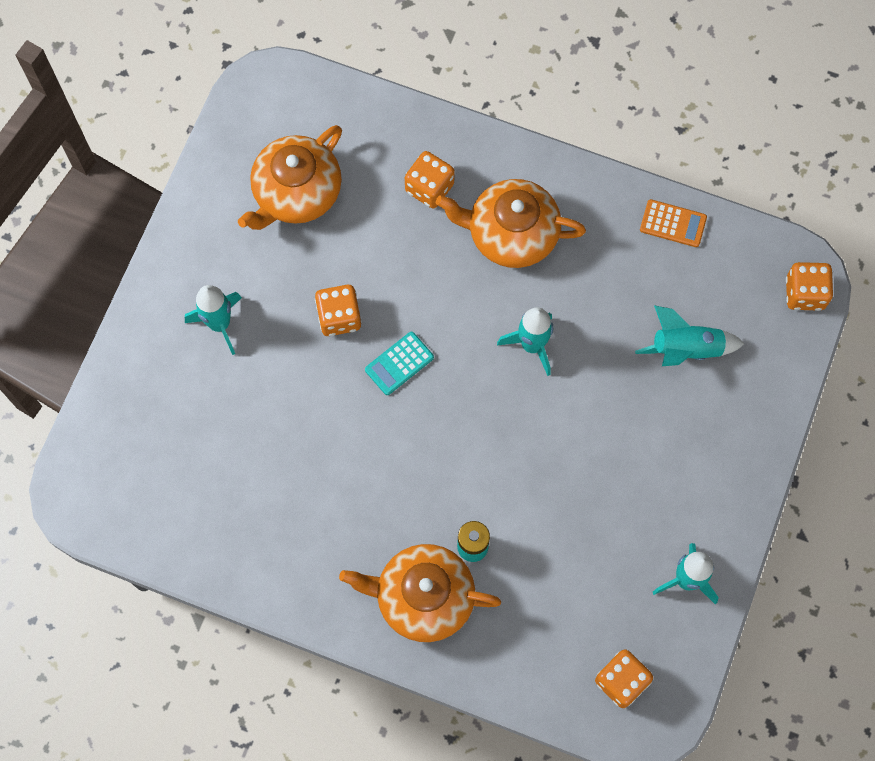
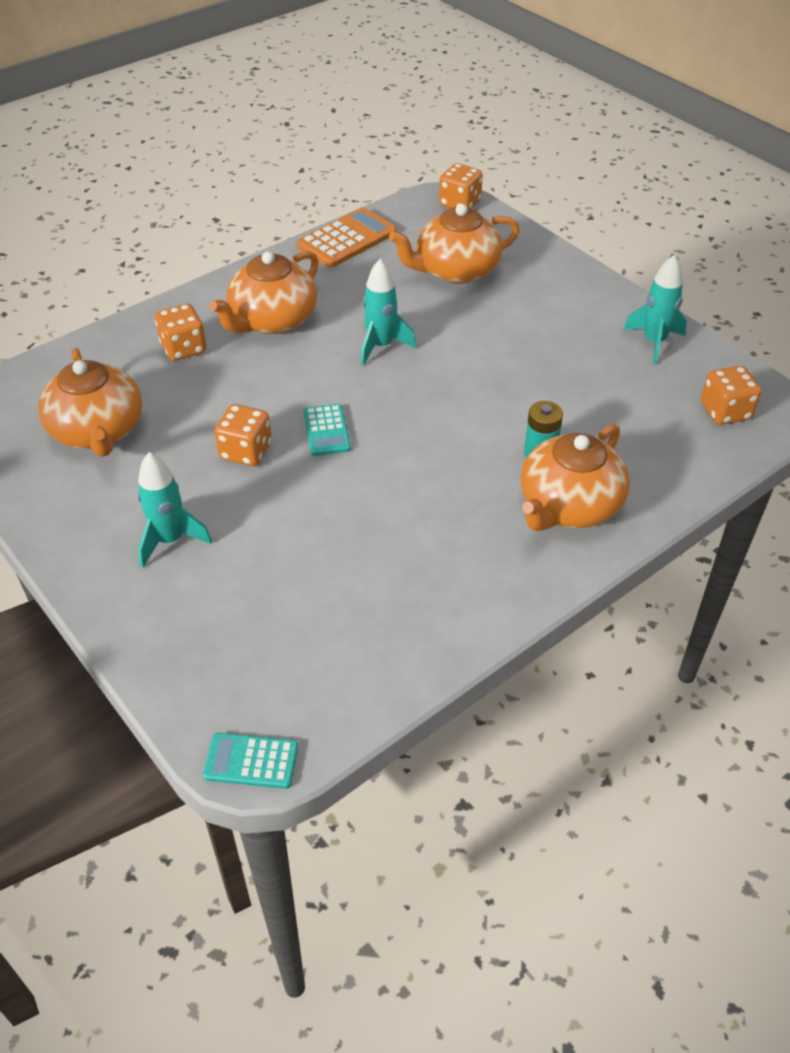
camera: 60 degrees left, 25 degrees down
turquoise rocket [635,305,745,366] -> orange teapot [389,204,520,284]
orange calculator [640,199,707,247] -> orange calculator [297,208,397,268], size x1.65
none -> turquoise calculator [203,733,298,789]

